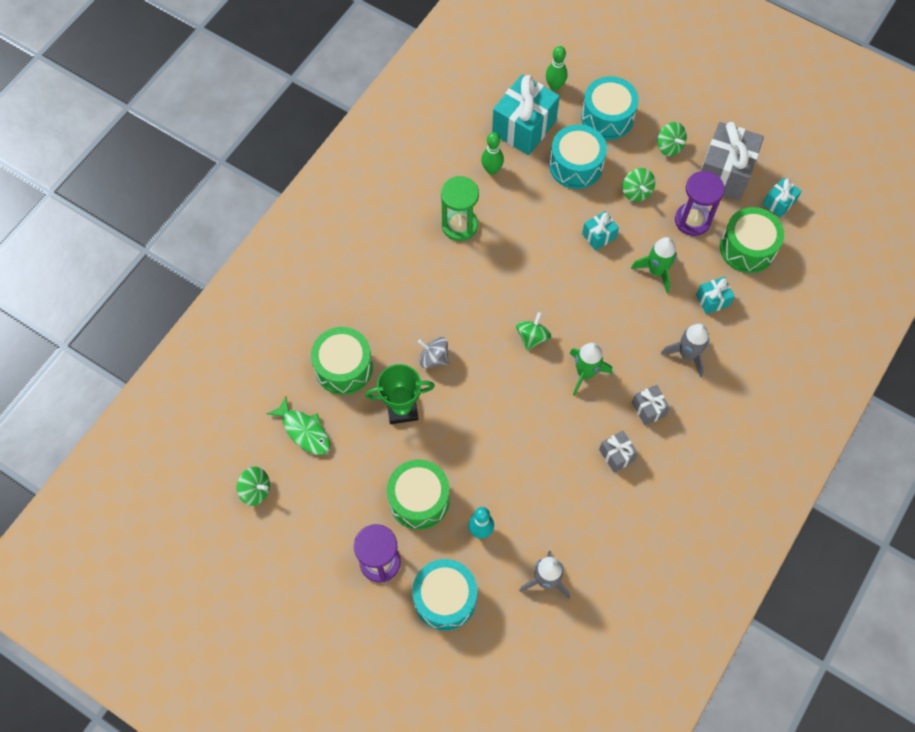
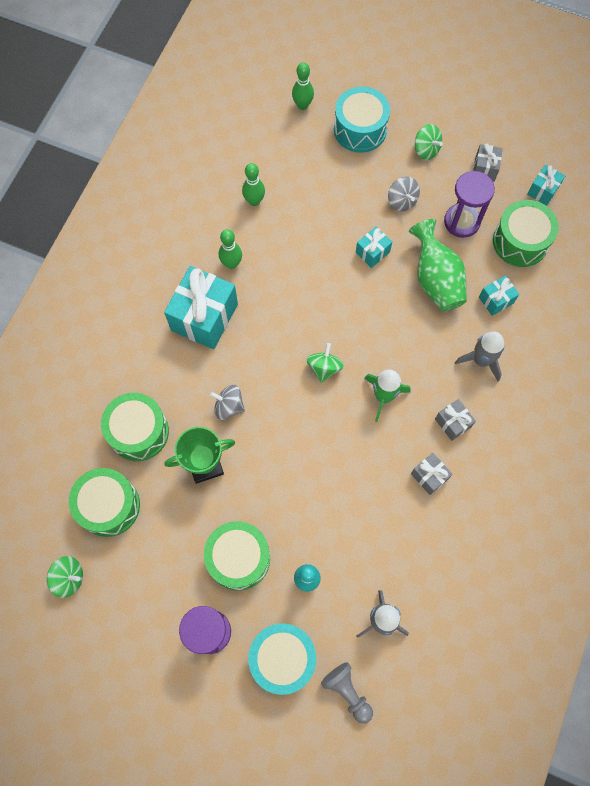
camera: 10 degrees left, 5 degrees up
green fish [267,396,330,455] -> green drum [69,468,140,537]
green hourglass [441,176,479,241] -> green bowling pin [219,229,242,269]
turquoise gift [492,74,560,155] -> turquoise gift moved to [164,266,238,349]
turquoise drum [549,124,607,189] -> none
green spinning top [623,168,655,202] -> grey spinning top [388,176,420,212]
green rocket [631,237,677,293] -> green vase [409,219,467,312]
grey gift [701,122,764,201] -> grey gift [473,144,503,182], size x0.49
none -> grey pawn [321,662,373,724]

